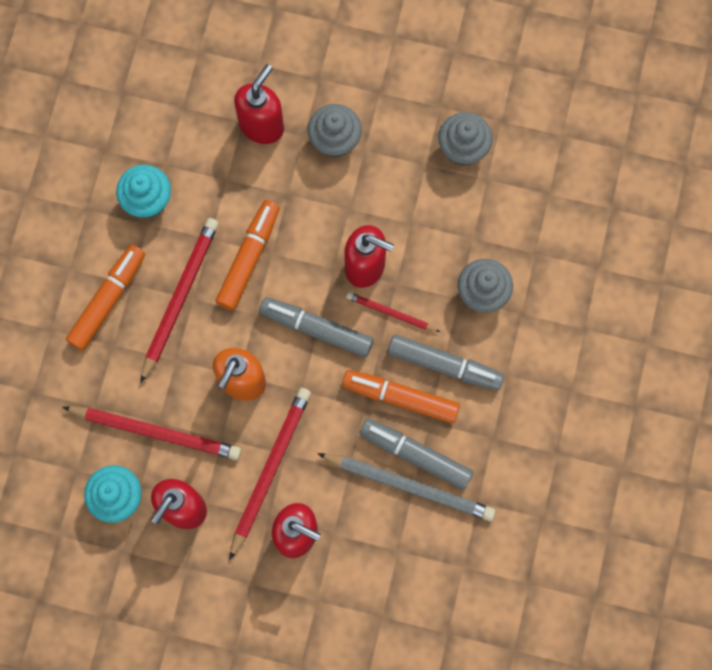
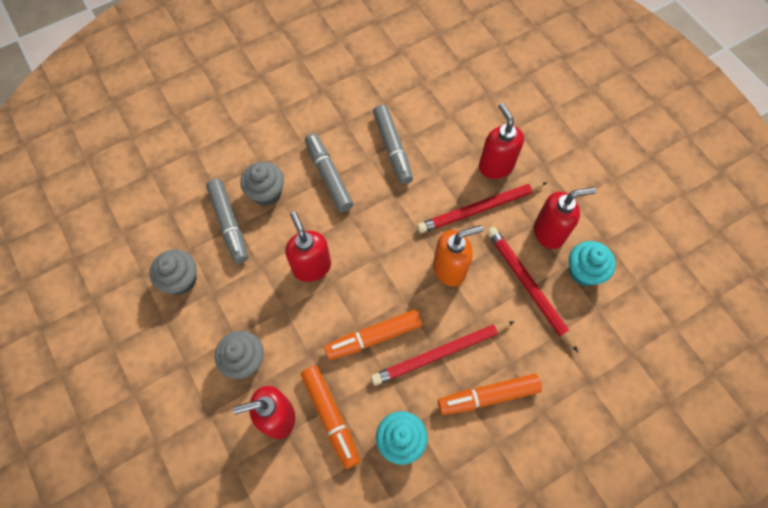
camera: 135 degrees left, 10 degrees down
grey marker [259,297,374,357] -> grey marker moved to [206,179,248,264]
grey pencil [317,453,495,521] -> none
orange marker [342,370,460,424] -> orange marker moved to [301,366,360,469]
red pencil [346,292,440,332] -> none

